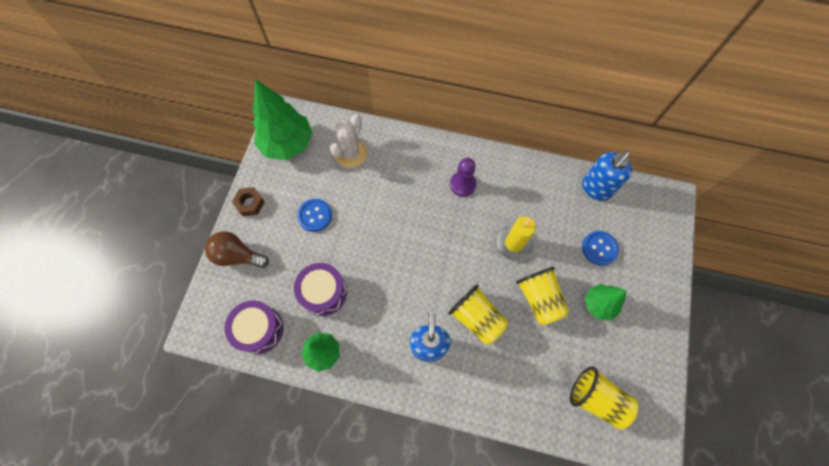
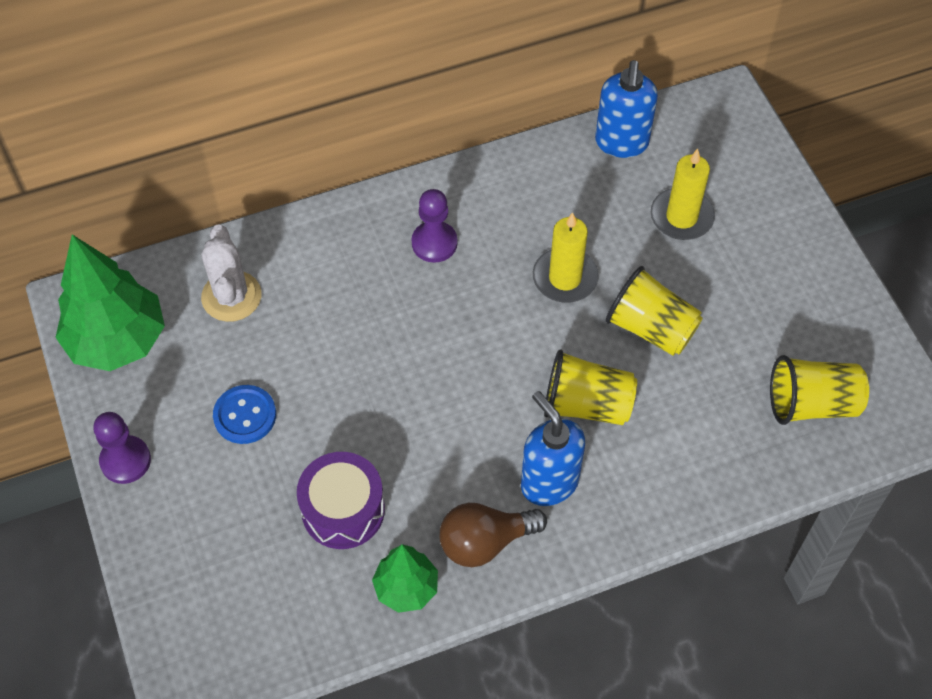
camera: 35 degrees left, 10 degrees down
brown light bulb [205,231,269,268] -> brown light bulb moved to [440,503,547,567]
purple drum [225,300,283,354] -> none
brown nut [232,187,265,216] -> purple pawn [93,412,151,484]
blue button [582,231,619,266] -> yellow candle [651,149,715,240]
green tree [585,284,627,320] -> none

